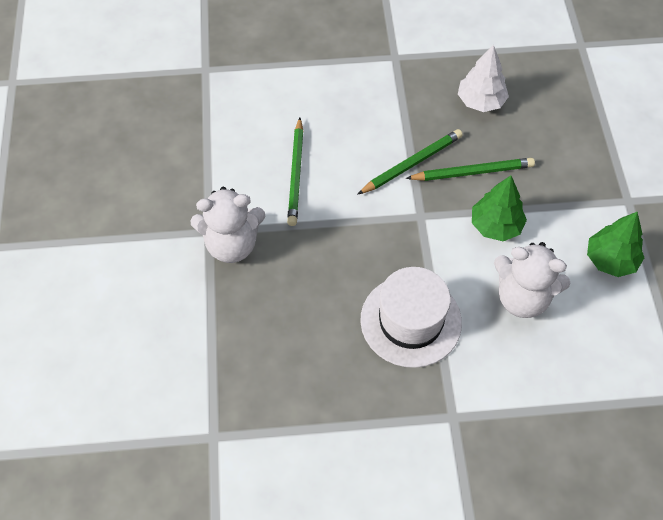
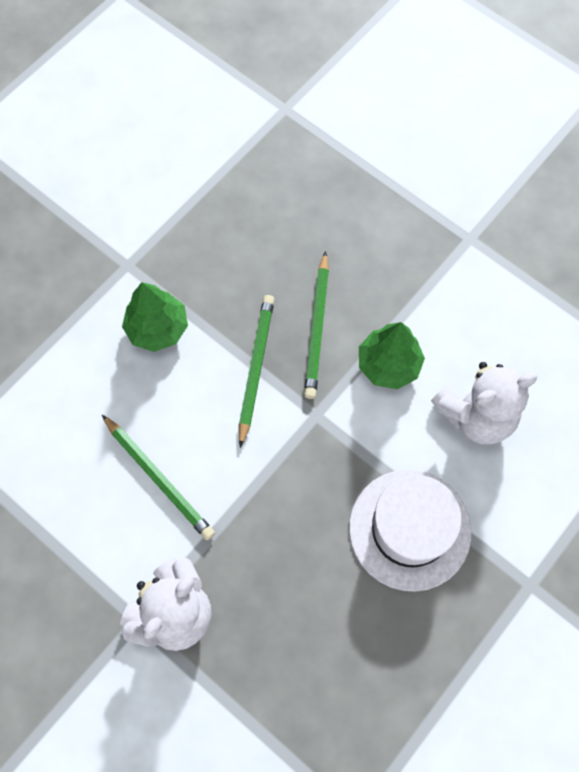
camera: 45 degrees left, 10 degrees up
green pencil [406,158,535,181] -> green pencil turned 150 degrees clockwise [304,251,329,399]
white tree [458,45,509,112] -> none
green tree [587,212,644,277] -> green tree moved to [122,282,188,352]

